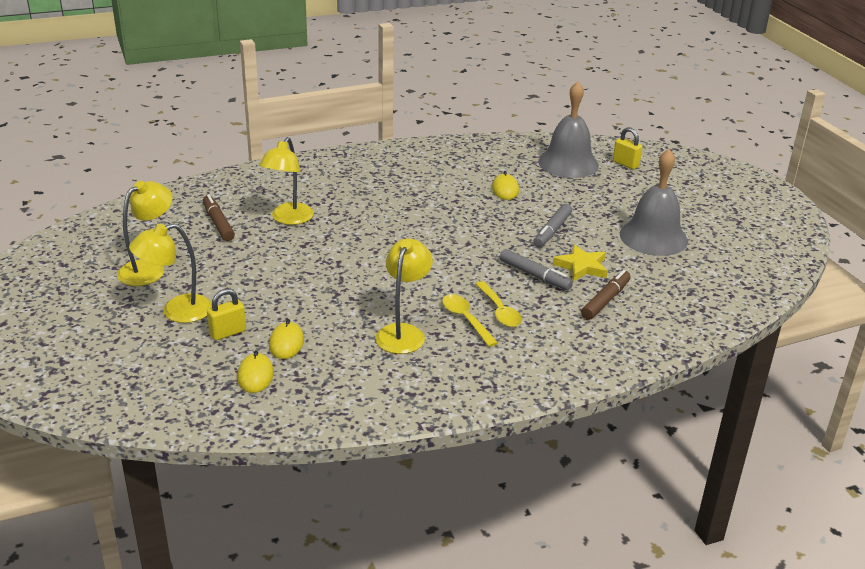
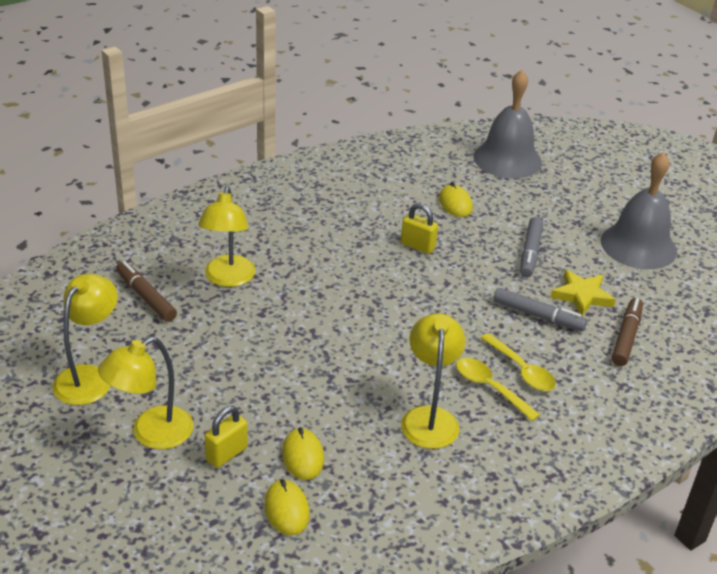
camera: 15 degrees left, 5 degrees up
yellow padlock [613,127,642,169] -> yellow padlock moved to [401,203,438,254]

